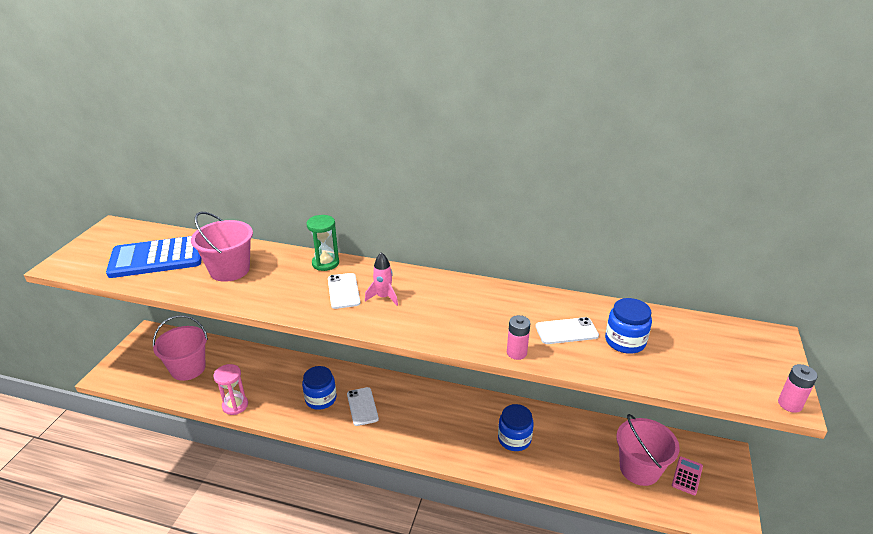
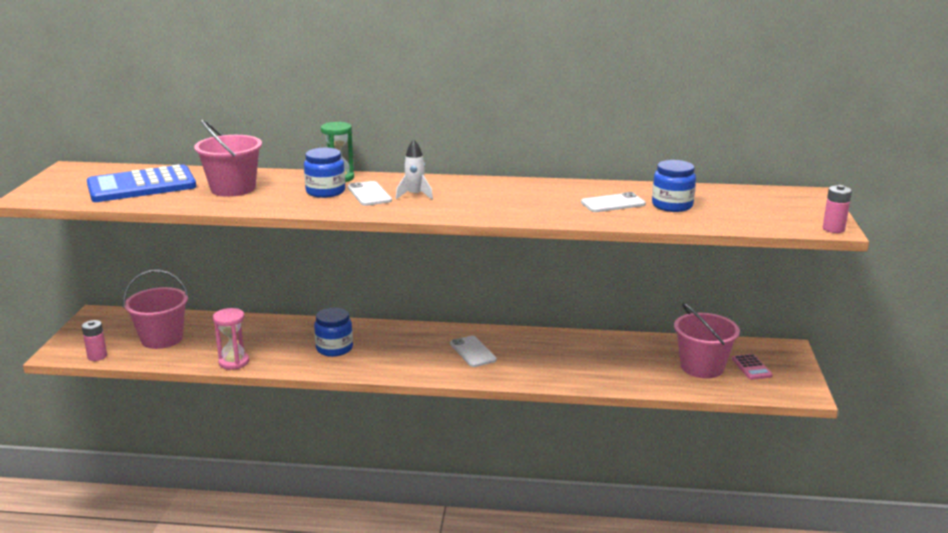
camera: 10 degrees left, 10 degrees down
white phone [347,387,379,426] -> white phone moved to [450,336,497,367]
pink rocket [365,252,398,306] -> white rocket [396,139,433,200]
blue jar [498,404,534,451] -> blue jar moved to [304,148,345,198]
pink battery [507,315,530,360] -> pink battery moved to [82,320,107,361]
pink calculator [672,456,703,495] -> pink calculator turned 150 degrees clockwise [732,354,773,380]

